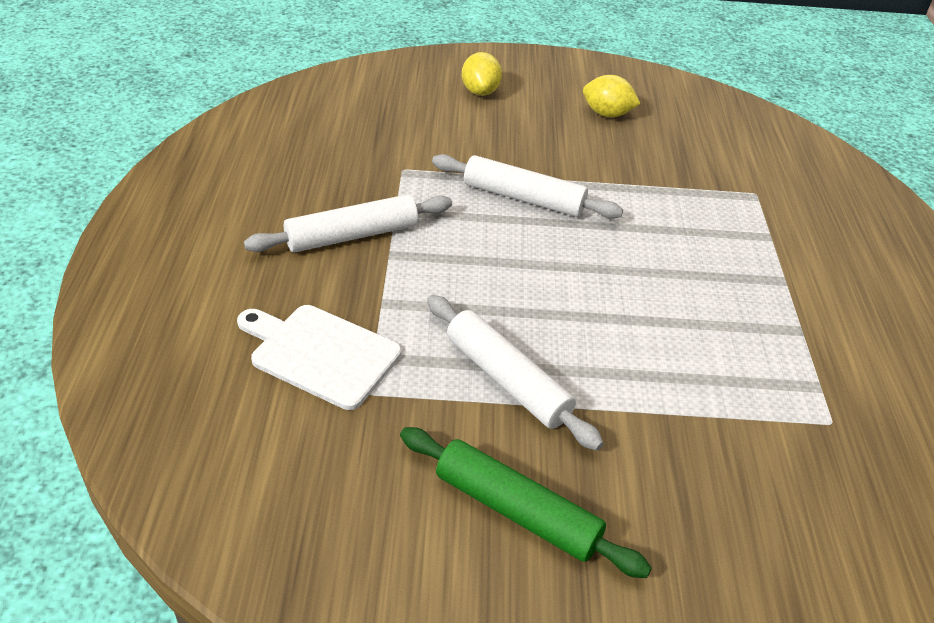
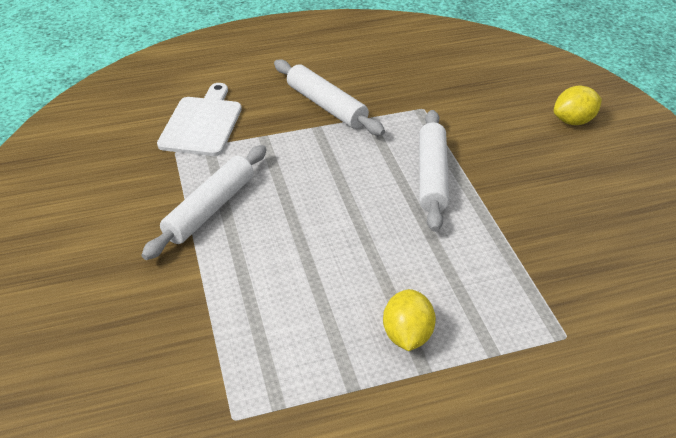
camera: 75 degrees right, 0 degrees up
green rolling pin [400,427,652,578] -> none
yellow lemon [583,75,640,117] -> yellow lemon moved to [383,289,436,351]

